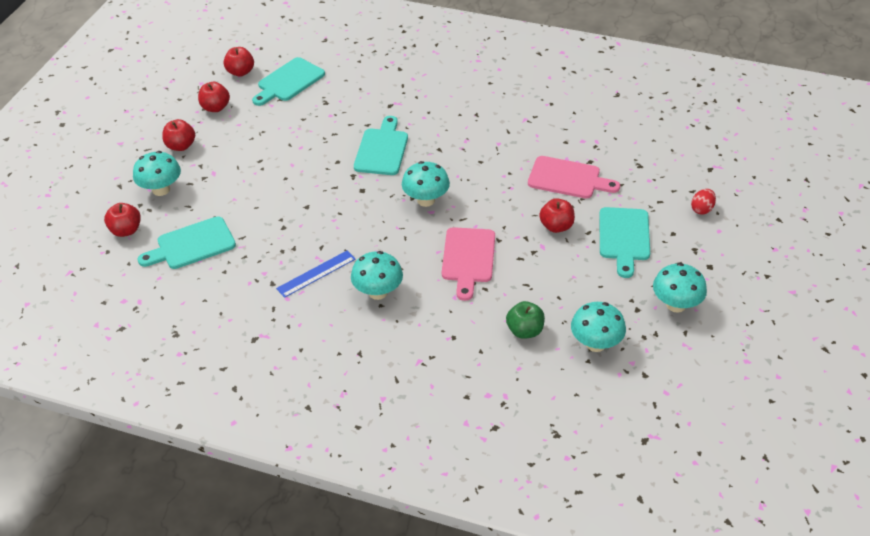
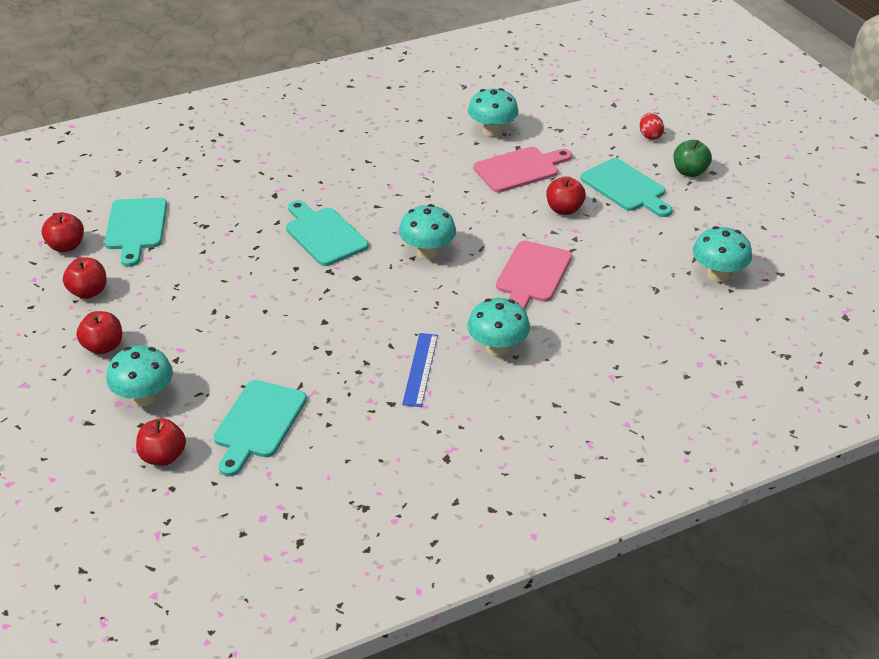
camera: 45 degrees left, 5 degrees down
pink cutting board [442,227,495,301] -> pink cutting board turned 60 degrees clockwise [496,241,572,310]
green apple [506,301,545,339] -> green apple moved to [673,140,712,177]
turquoise mushroom [653,263,707,313] -> turquoise mushroom moved to [468,88,519,137]

